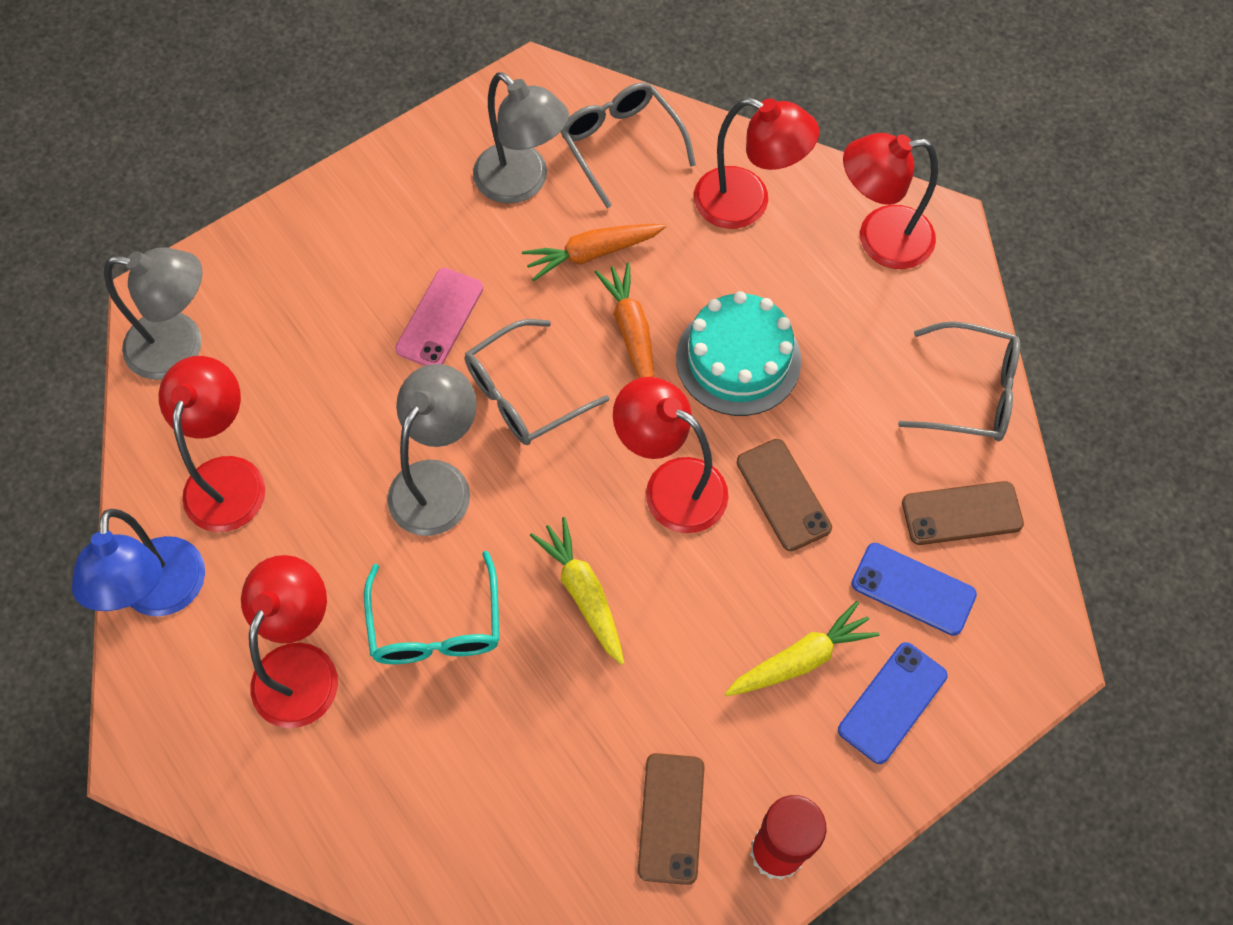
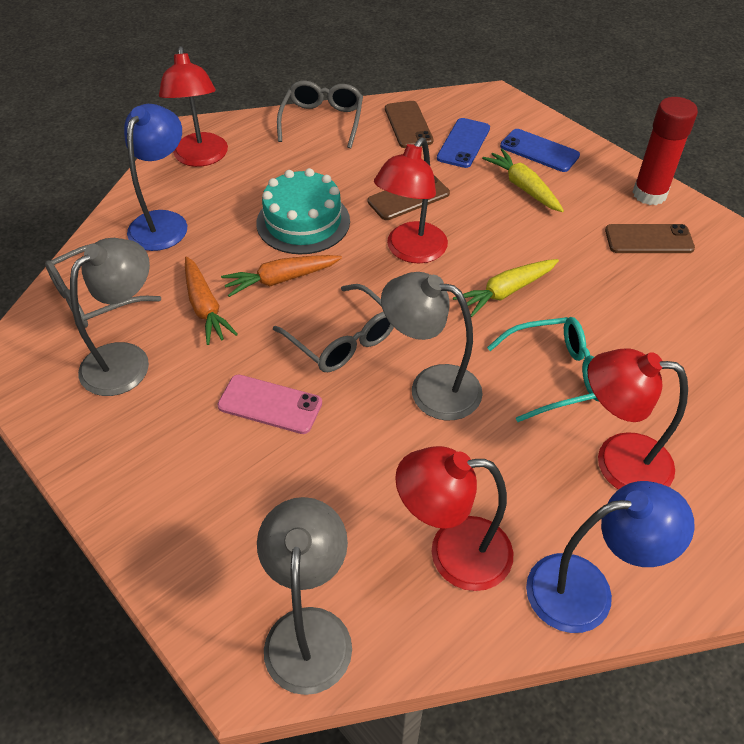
camera: 95 degrees left, 15 degrees down
red lamp [694,98,819,229] -> blue lamp [124,104,187,251]

